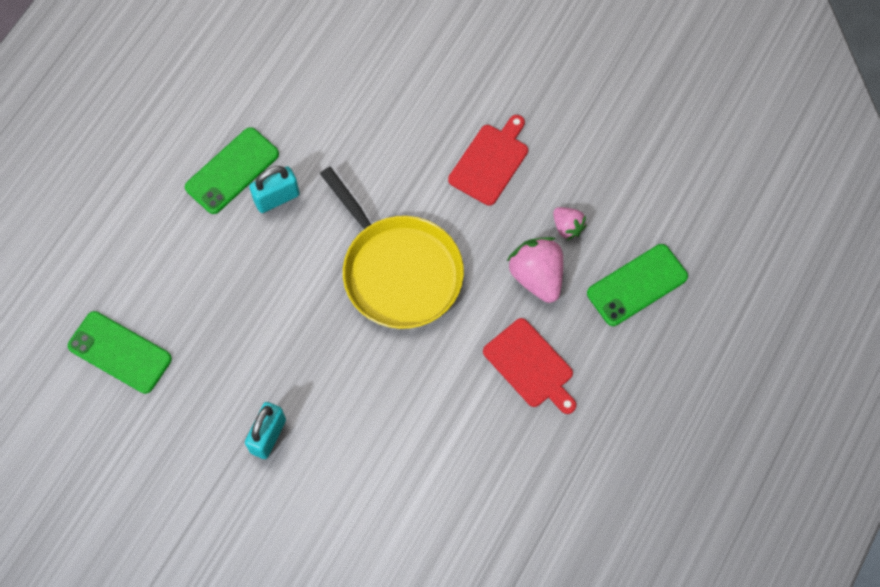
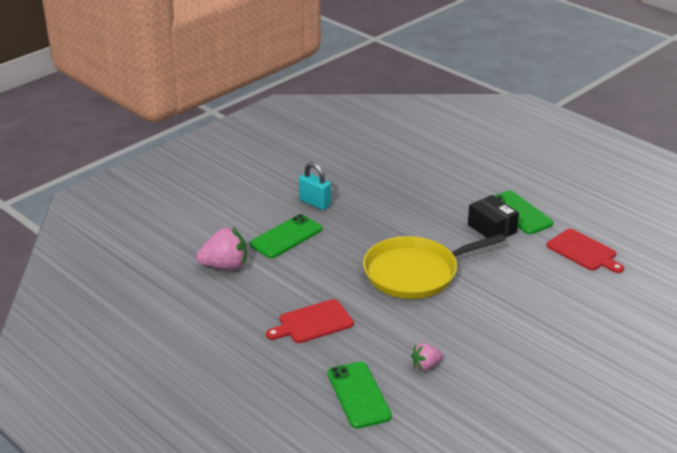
camera: 105 degrees right, 35 degrees down
green phone [68,311,172,394] -> green phone moved to [250,214,322,258]
turquoise padlock [249,166,300,213] -> black box [468,195,519,238]
red cutting board [448,115,528,206] -> red cutting board moved to [546,229,624,273]
pink strawberry [507,237,563,303] -> pink strawberry moved to [196,227,247,270]

